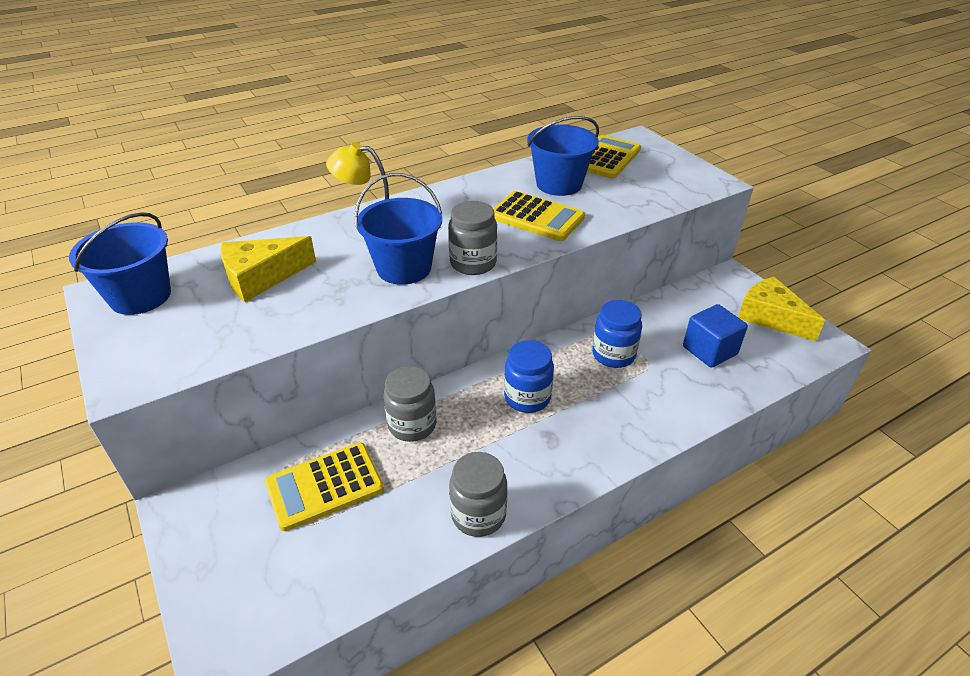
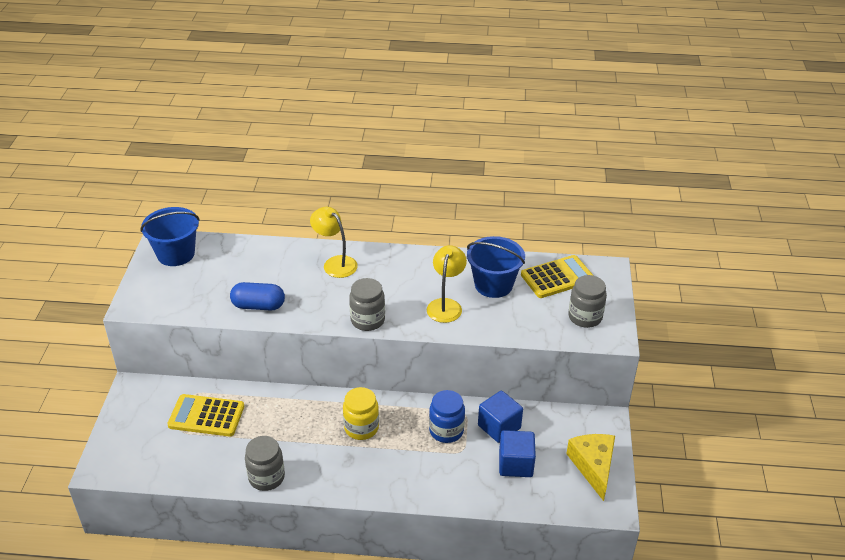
camera: 35 degrees right, 0 degrees up
yellow cheese [220,236,316,302] -> none
blue bucket [354,173,442,285] -> none
grey jar [383,366,436,442] -> grey jar moved to [568,275,607,328]
yellow calculator [493,191,585,241] -> yellow lamp [427,245,467,323]
blue jar [504,340,554,413] -> yellow jar [343,387,379,440]
none -> blue capsule [230,282,285,310]
none -> blue cube [478,391,523,443]

